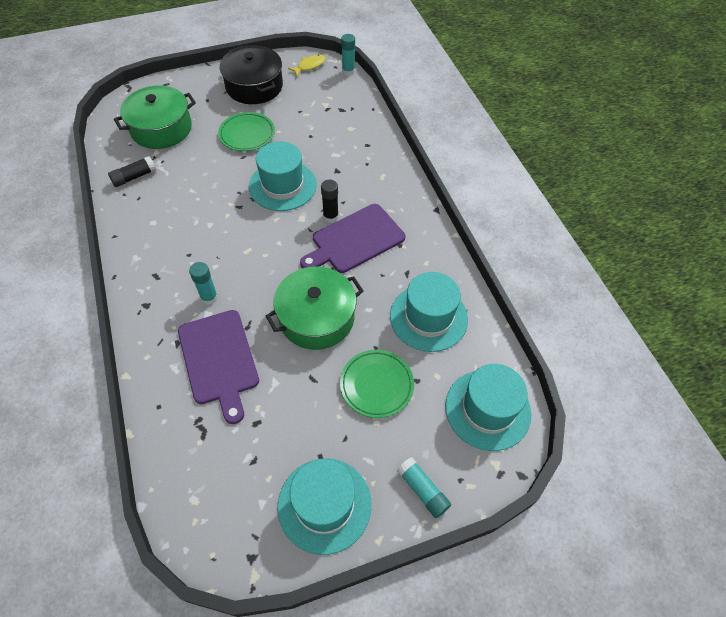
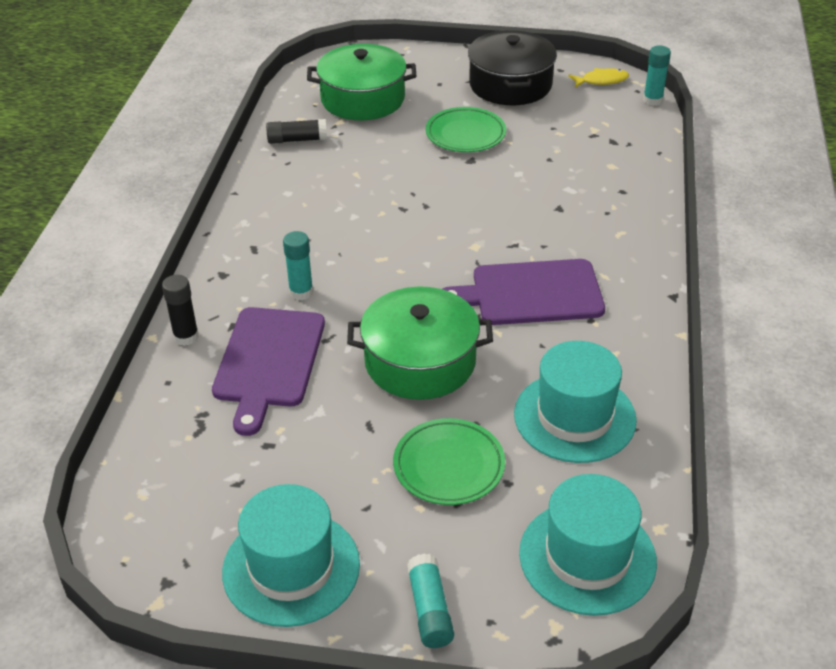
camera: 30 degrees right, 15 degrees down
turquoise hat [249,141,317,211] -> none
black glue stick [321,180,339,223] -> black glue stick moved to [162,275,199,346]

